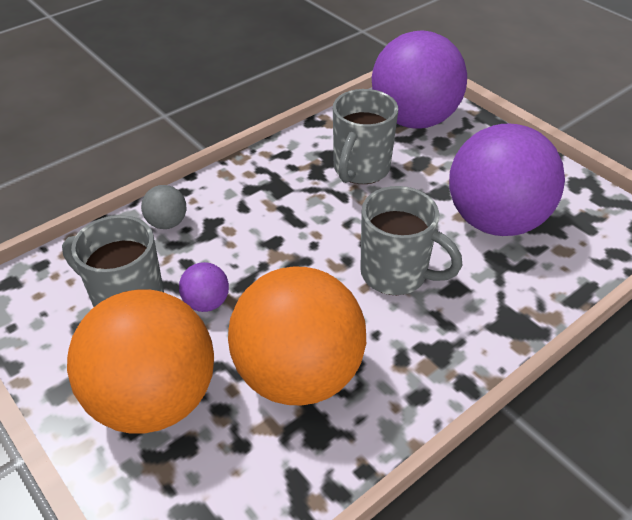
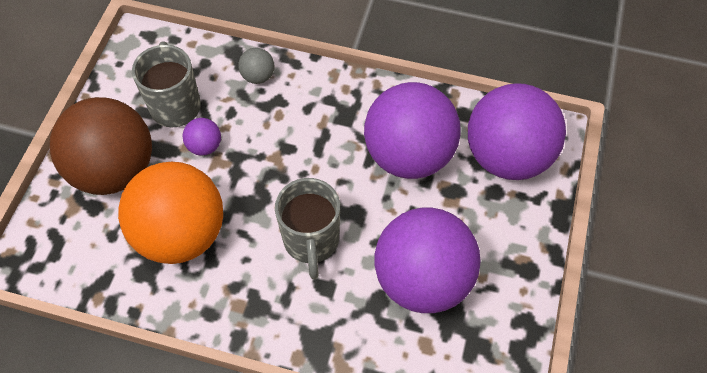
camera: 55 degrees right, 15 degrees up
orange ball [67,289,214,434] -> brown ball [50,97,152,195]
grey mug [333,89,398,184] -> purple ball [364,82,461,179]

